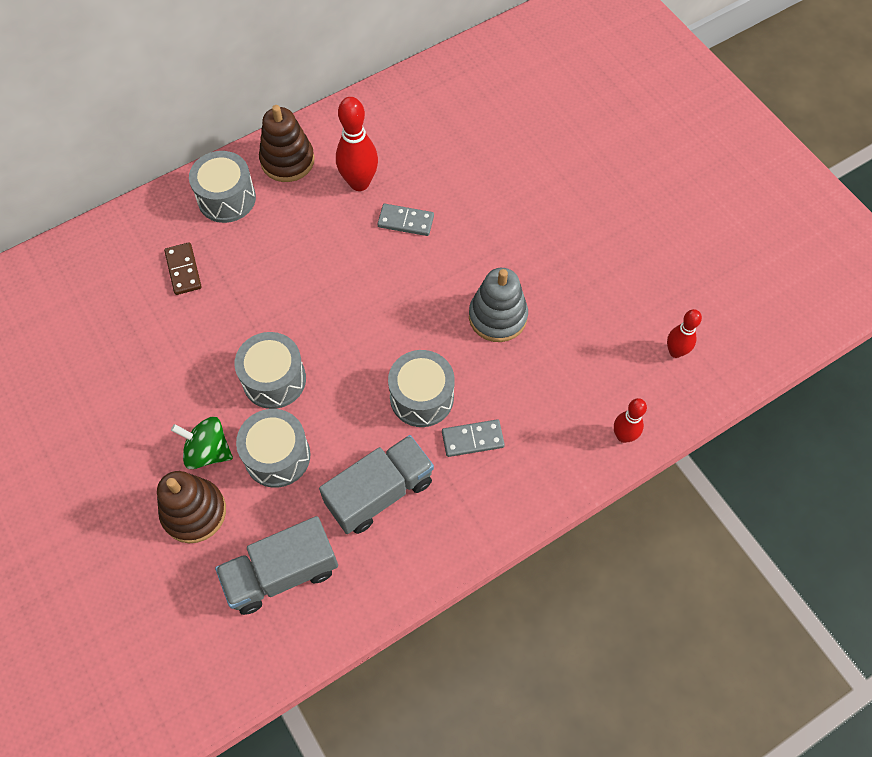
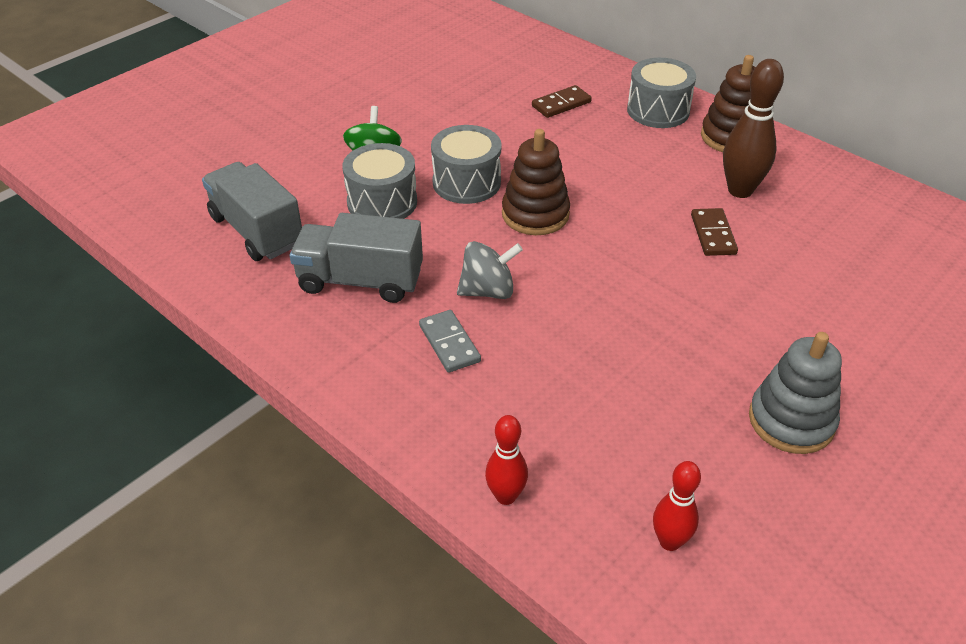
camera: 75 degrees right, 20 degrees down
brown stacking toy [157,471,226,543] -> brown stacking toy moved to [502,129,570,235]
grey truck [319,435,434,534] -> grey truck turned 150 degrees clockwise [290,213,423,303]
red bowling pin [336,97,378,191] -> brown bowling pin [723,59,784,198]
grey domino [377,204,434,236] -> brown domino [691,208,738,256]
grey drum [388,350,455,427] -> grey spinning top [457,241,523,299]
grey stacking toy [469,268,528,342] -> grey stacking toy moved to [749,332,842,454]

